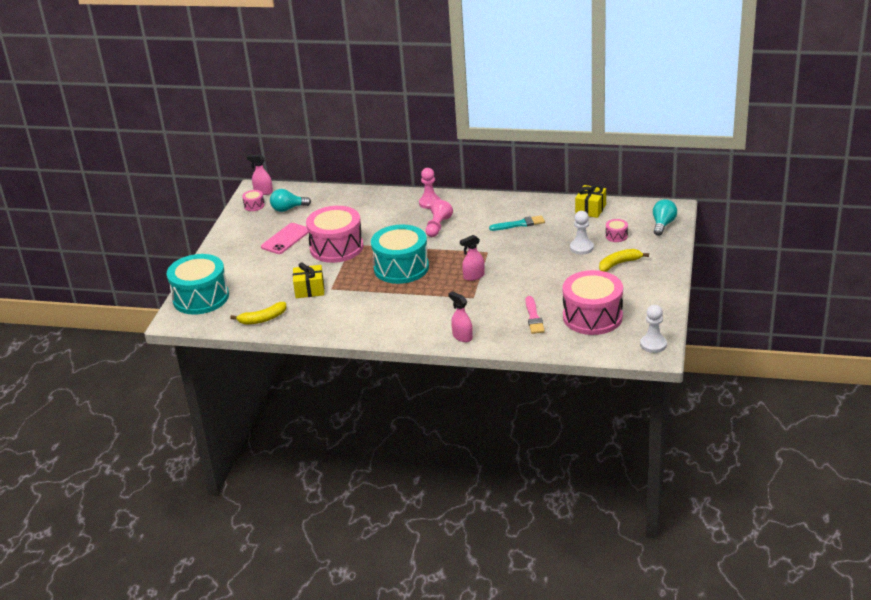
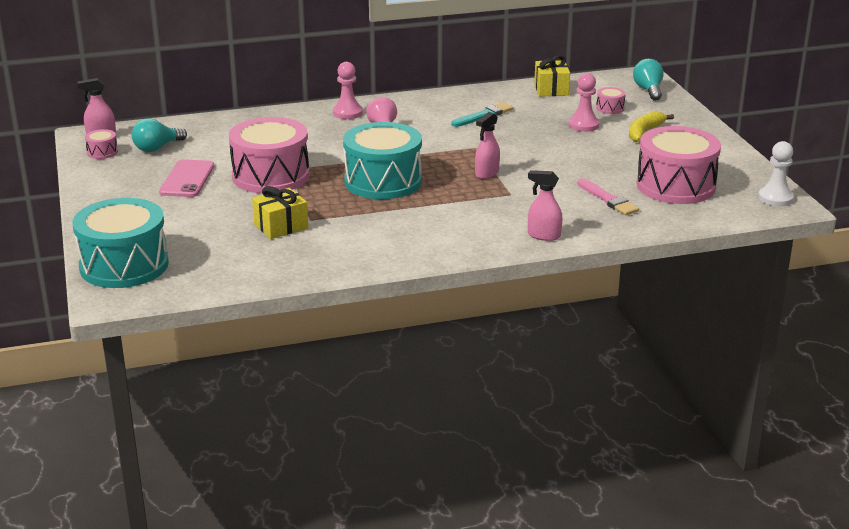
camera: 30 degrees left, 5 degrees down
yellow banana [230,302,287,325] -> none
white pawn [570,211,594,255] -> pink pawn [569,73,600,132]

